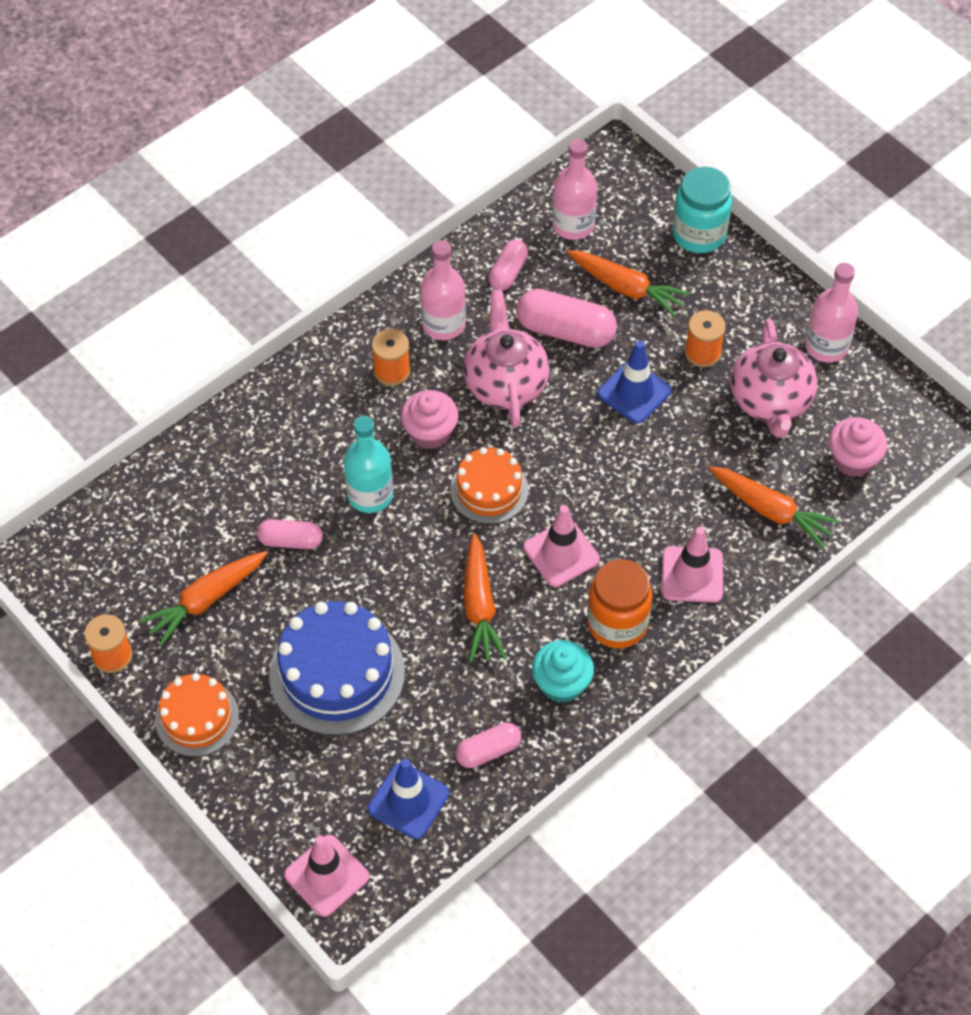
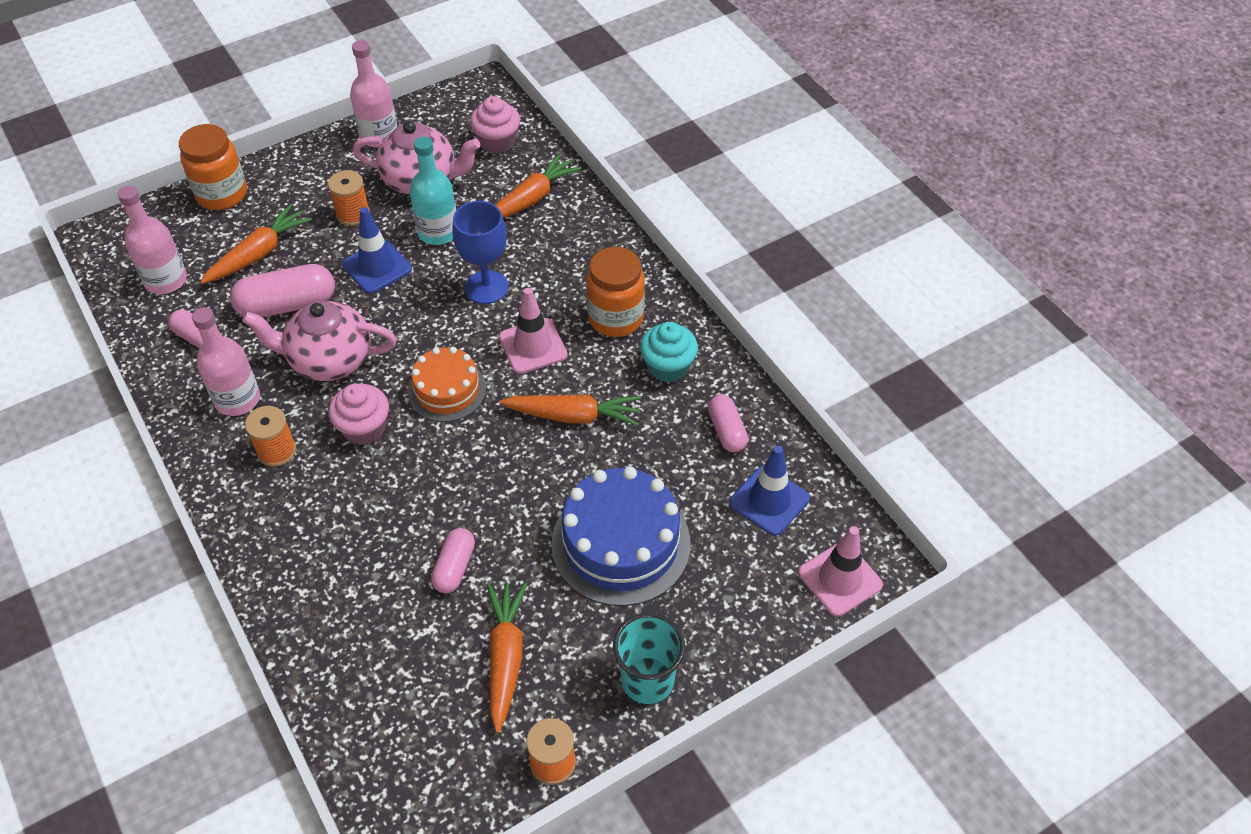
camera: 80 degrees left, 5 degrees down
orange carrot [139,551,267,646] -> orange carrot turned 150 degrees counterclockwise [487,582,527,733]
orange cake [155,673,239,757] -> turquoise cup [613,613,685,704]
turquoise bottle [344,416,393,513] -> turquoise bottle moved to [410,137,456,245]
pink capsule [516,289,617,348] -> pink capsule turned 45 degrees clockwise [230,264,335,317]
pink traffic cone [662,527,723,603] -> none
turquoise jar [672,167,732,253] -> orange jar [179,124,247,210]
none -> blue goblet [452,201,508,304]

